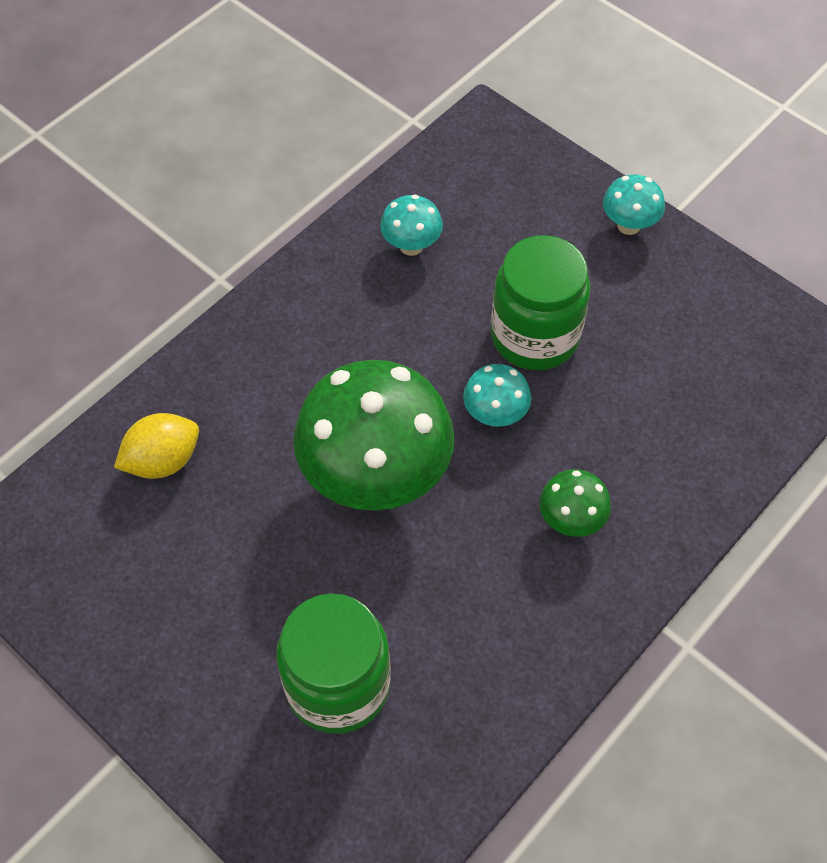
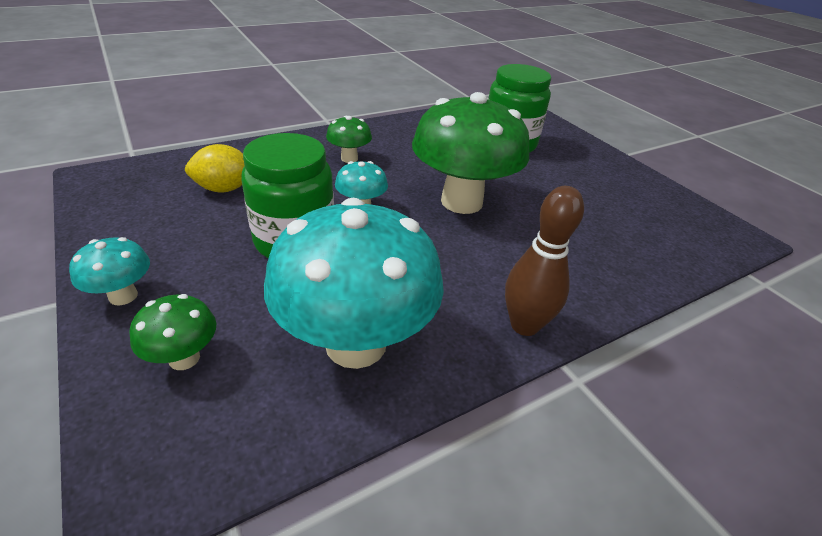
camera: 165 degrees left, 20 degrees down
yellow lemon [114,413,199,479] -> yellow lemon moved to [185,144,245,192]
turquoise mushroom [380,195,443,256] -> turquoise mushroom [264,198,444,369], size x2.22
none -> green mushroom [129,294,216,370]
none -> brown bowling pin [505,186,584,336]

